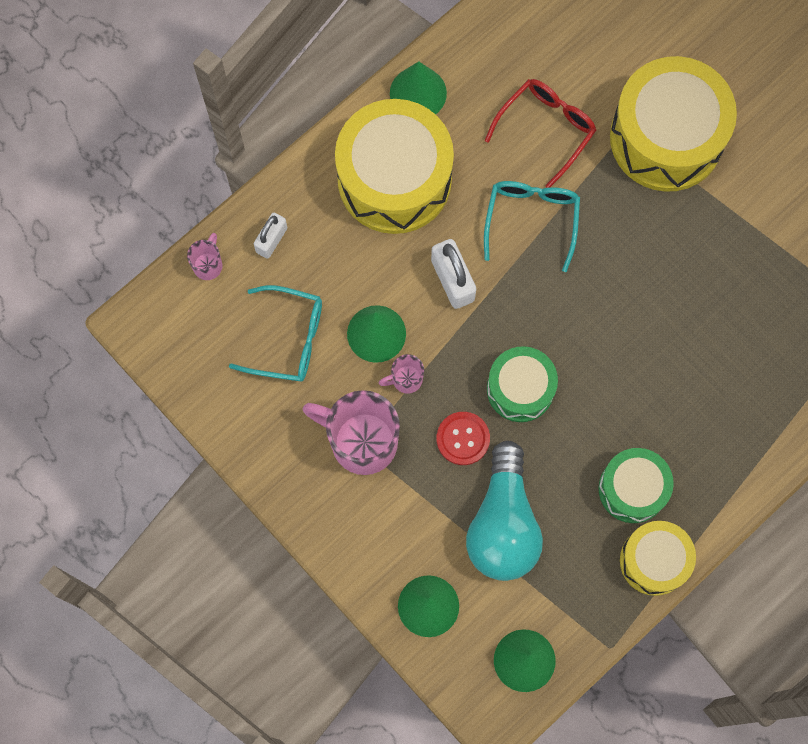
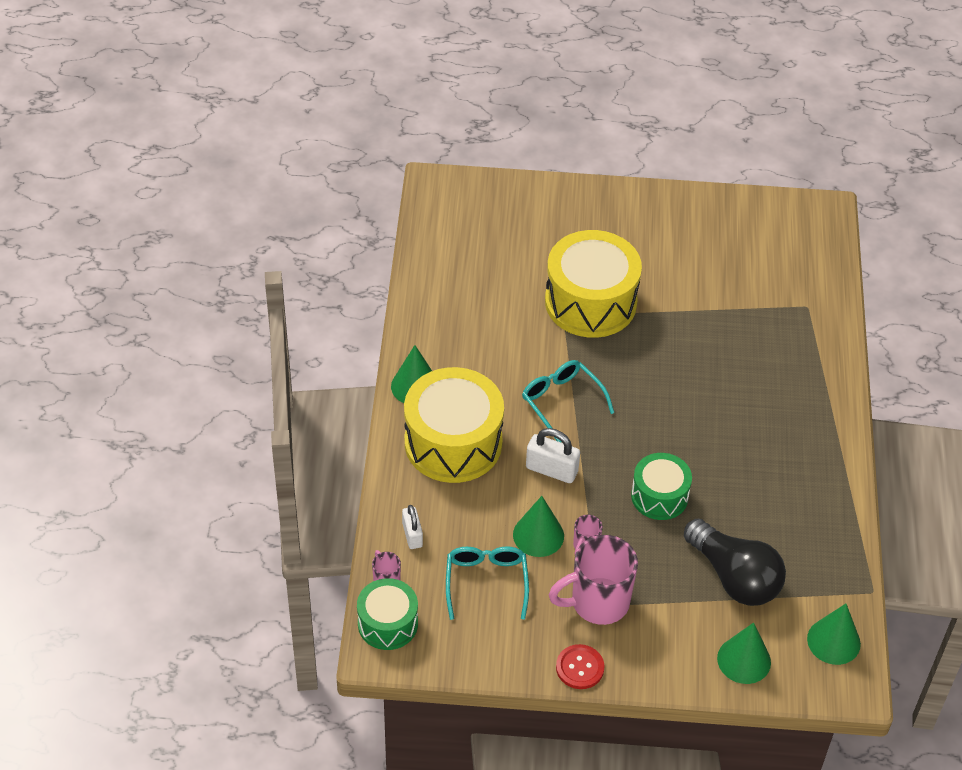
camera: 45 degrees left, 25 degrees down
turquoise glasses [229,285,322,382] -> turquoise glasses turned 60 degrees counterclockwise [446,546,529,620]
red button [437,412,490,465] -> red button moved to [556,644,605,689]
turquoise light bulb [466,441,543,581] -> black light bulb [684,519,786,606]
red glasses [485,79,597,188] -> none
green drum [599,448,674,523] -> green drum moved to [357,578,418,650]
yellow drum [620,521,696,596] -> none

